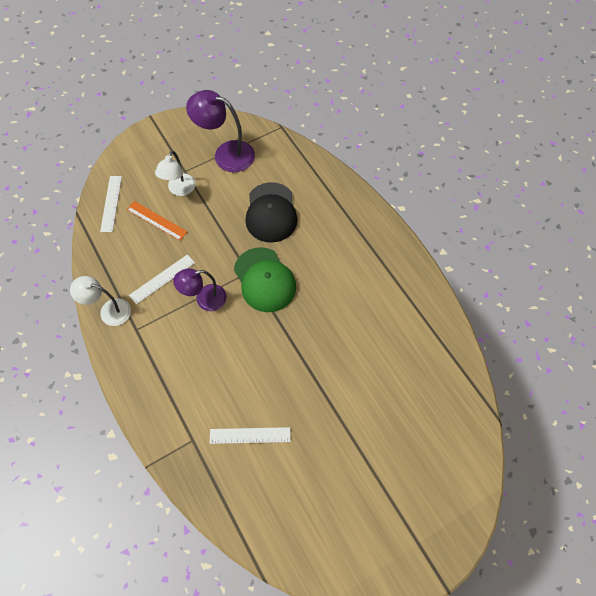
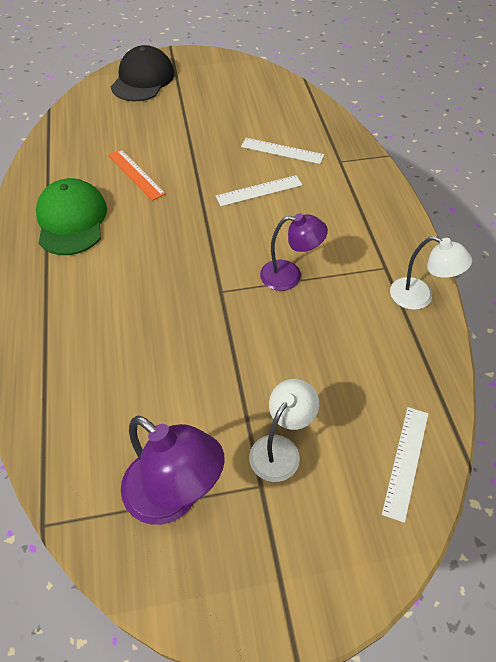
camera: 160 degrees left, 10 degrees down
orange ruler [127,201,188,241] -> orange ruler moved to [108,149,166,201]
white ruler [129,254,195,304] -> white ruler moved to [216,175,303,206]
green cap [234,247,296,312] -> green cap moved to [36,178,107,255]
black cap [246,182,297,243] -> black cap moved to [111,45,175,101]

